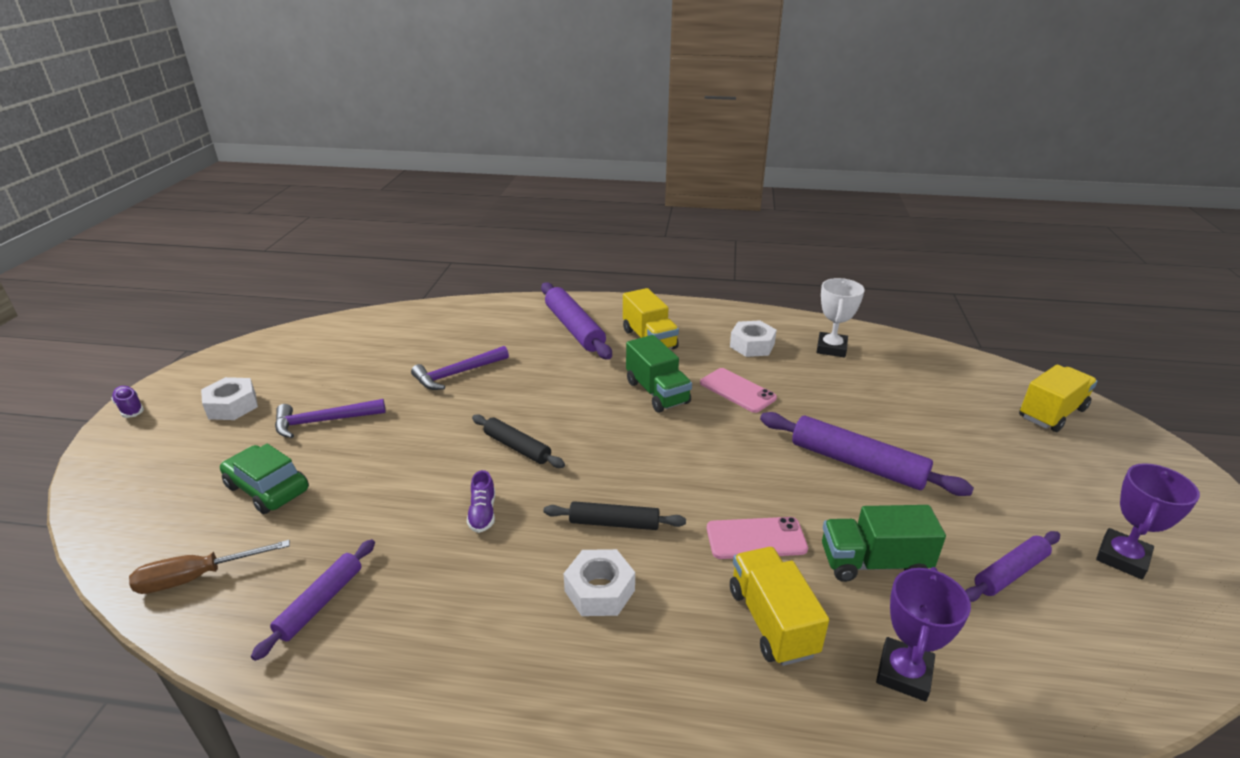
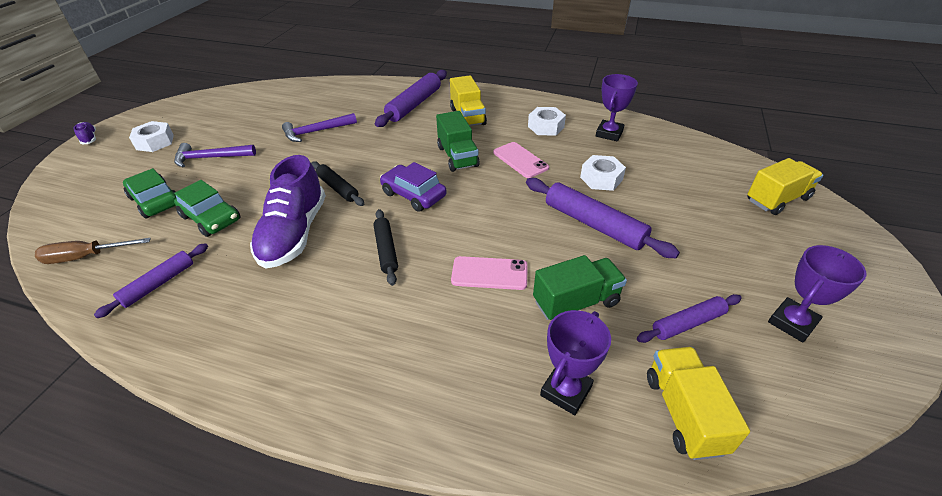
camera: 10 degrees right, 10 degrees up
purple shoe [467,470,495,533] -> purple shoe [250,155,326,268], size x2.46
purple rolling pin [541,282,612,360] -> purple rolling pin turned 45 degrees clockwise [375,70,447,127]
black rolling pin [544,501,686,530] -> black rolling pin turned 60 degrees clockwise [374,209,398,286]
white nut [564,549,635,616] -> white nut moved to [580,155,626,191]
yellow truck [730,547,829,666] -> yellow truck moved to [647,347,750,460]
white trophy [816,278,865,357] -> purple trophy [596,74,638,141]
green truck [822,505,946,582] -> green truck turned 150 degrees clockwise [533,255,627,320]
none -> green car [174,180,241,237]
none -> purple car [380,162,446,212]

